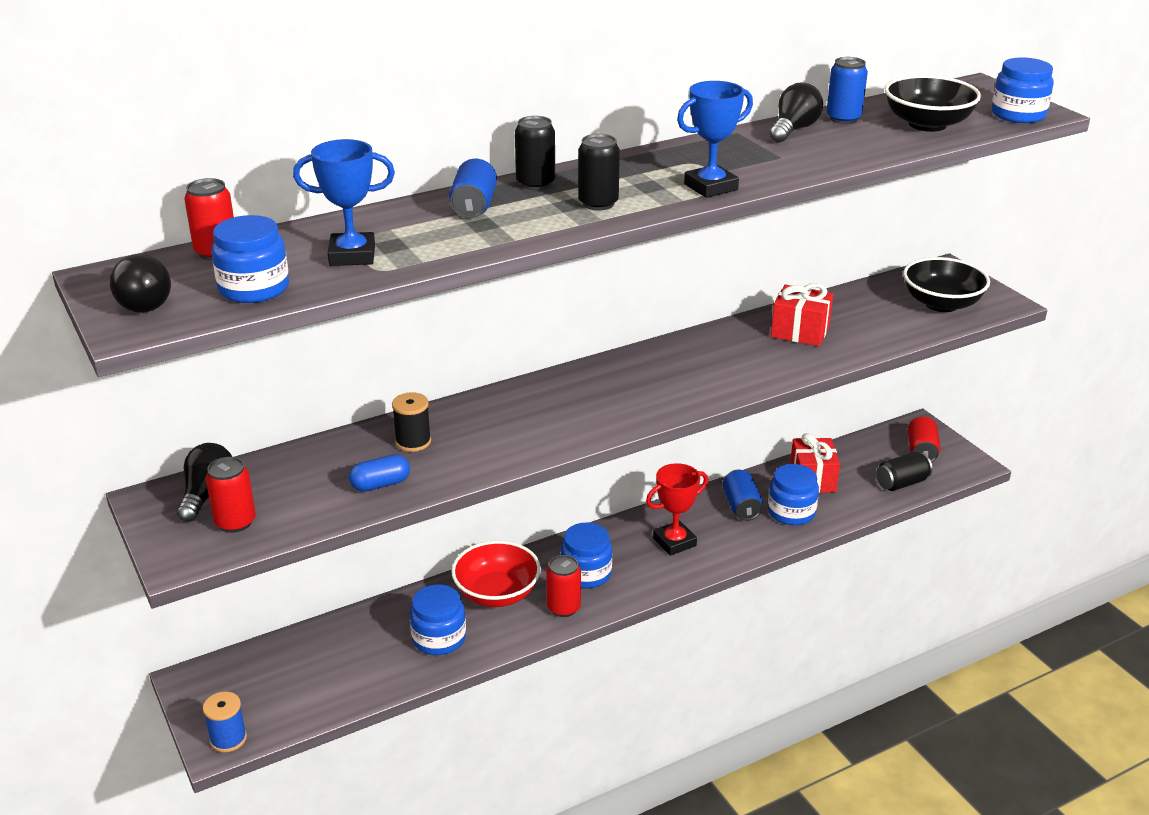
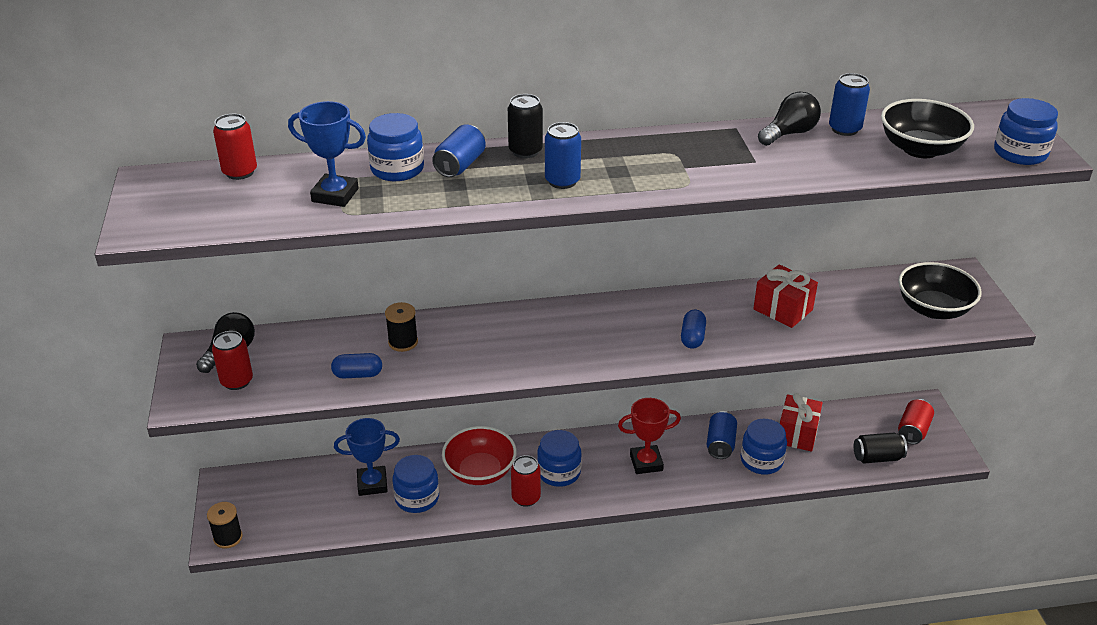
camera: 20 degrees right, 5 degrees up
black light bulb [110,254,171,313] -> none
blue spool [203,691,247,752] -> black spool [207,502,243,549]
blue jar [211,215,289,303] -> blue jar moved to [367,113,424,181]
black can [578,134,620,210] -> blue can [545,122,581,189]
blue trophy [677,81,753,198] -> blue trophy moved to [334,418,400,496]
none -> blue capsule [681,310,706,348]

